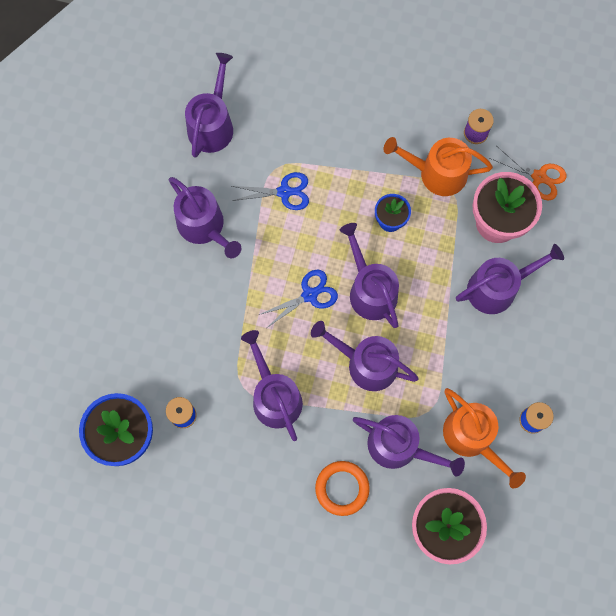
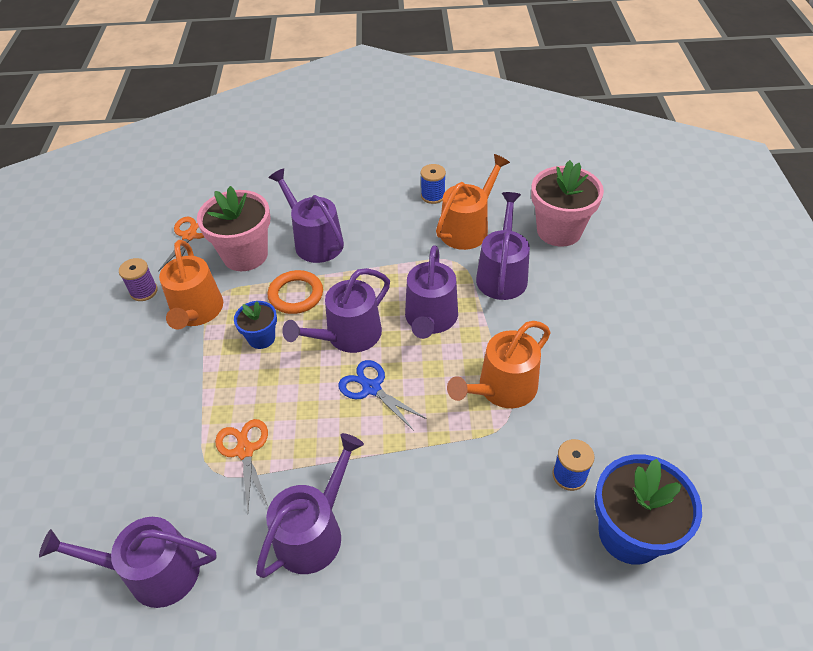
camera: 105 degrees left, 25 degrees down
blue scissors [232,172,309,210] -> orange scissors [215,419,269,512]
purple watering can [241,330,303,441] -> orange watering can [447,321,551,408]
orange ring [315,461,370,516] -> orange ring moved to [268,270,323,314]

